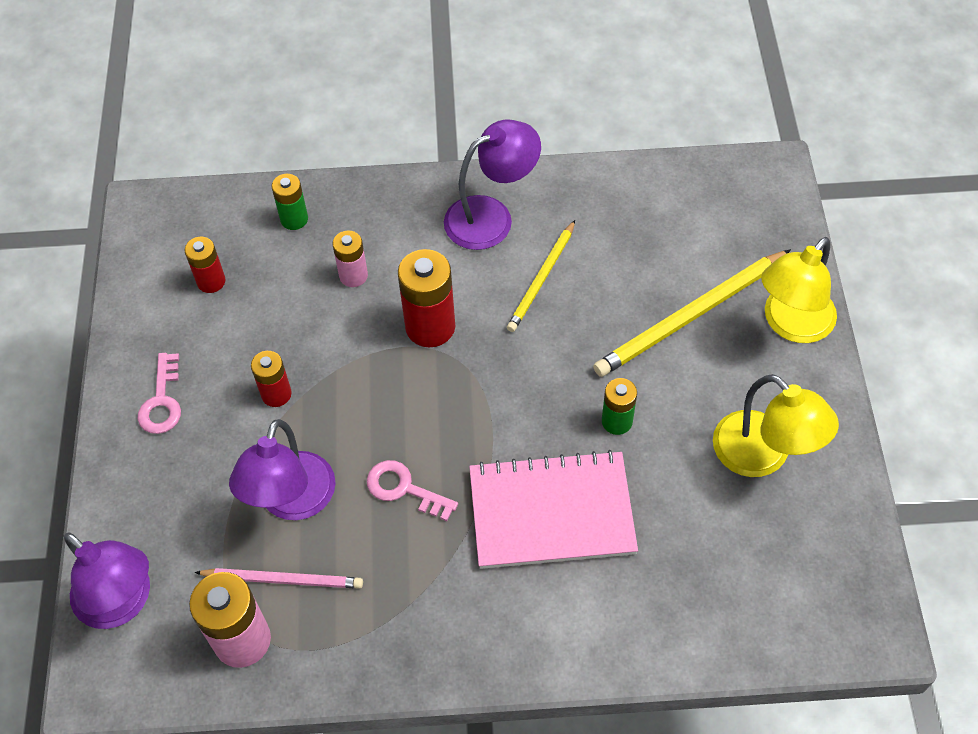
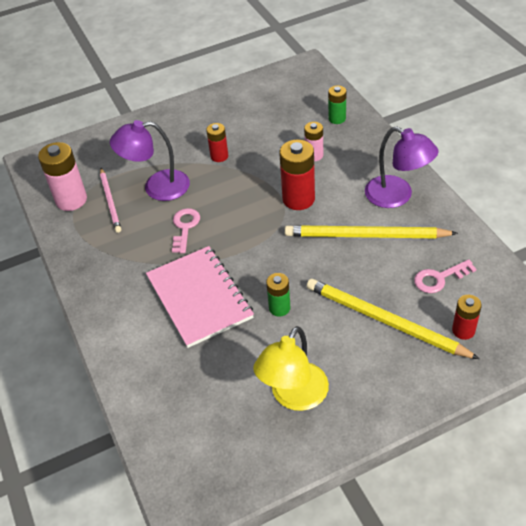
camera: 70 degrees right, 10 degrees down
purple lamp [64,532,150,629] -> none
pink key [137,353,181,434] -> pink key moved to [414,259,477,293]
red battery [185,237,226,293] -> red battery moved to [452,295,482,340]
yellow pencil [507,220,575,332] -> yellow pencil [285,225,458,238], size x1.64
yellow lamp [761,237,837,343] -> none

